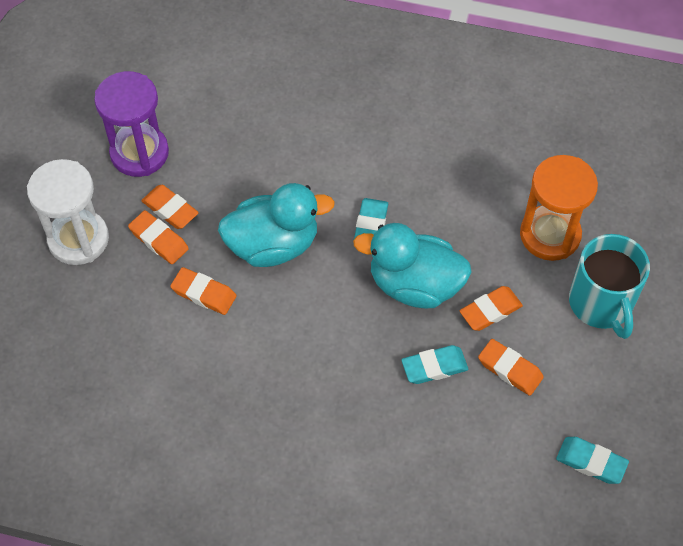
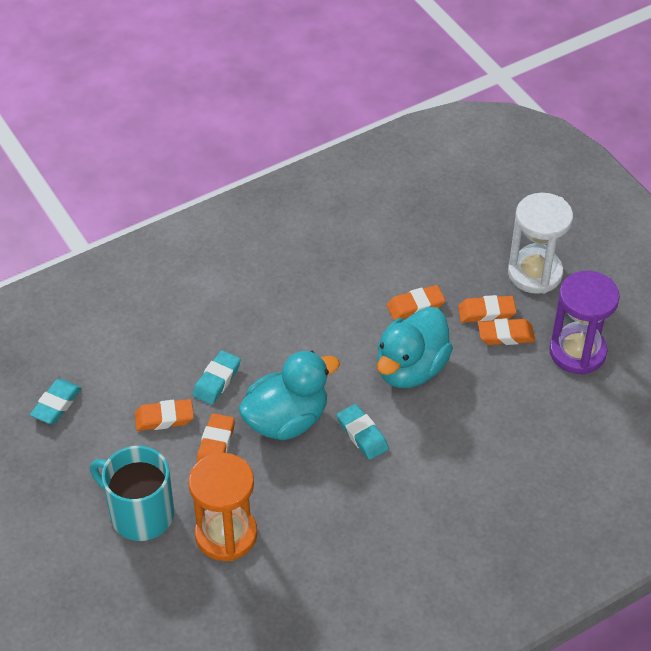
camera: 135 degrees right, 10 degrees down
turquoise eraser [556,437,629,484] -> turquoise eraser turned 45 degrees counterclockwise [30,379,81,424]

